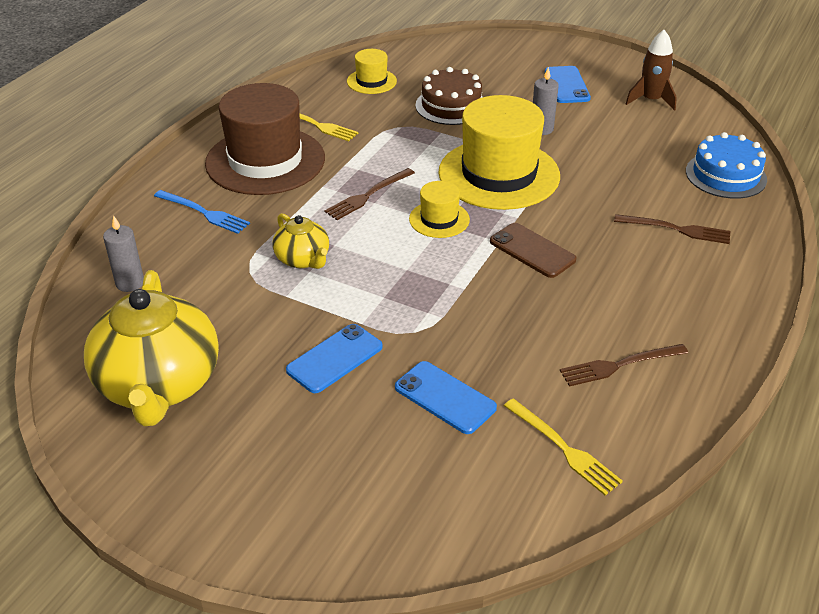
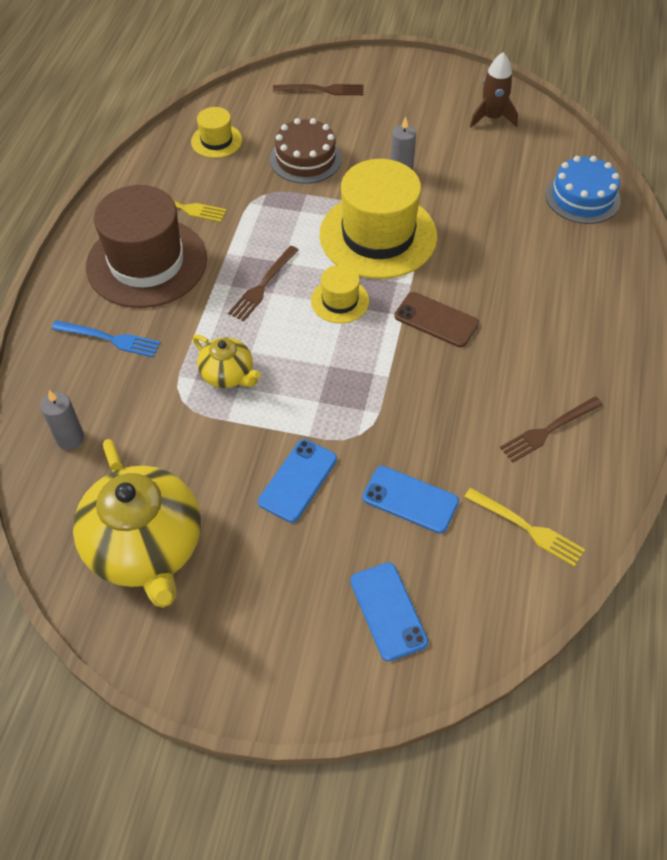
camera: 15 degrees left, 15 degrees up
blue phone [545,66,591,103] -> blue phone moved to [350,562,428,661]
brown fork [614,214,730,244] -> brown fork moved to [273,84,364,95]

